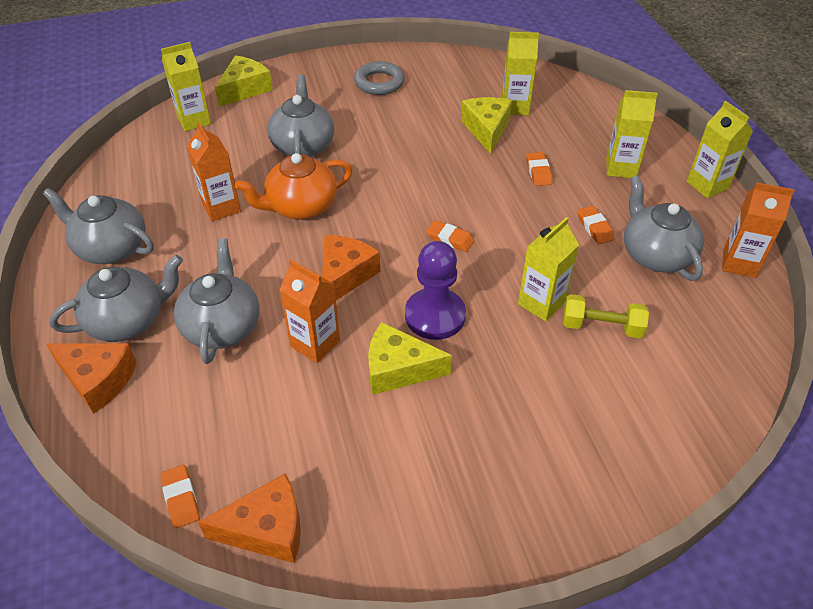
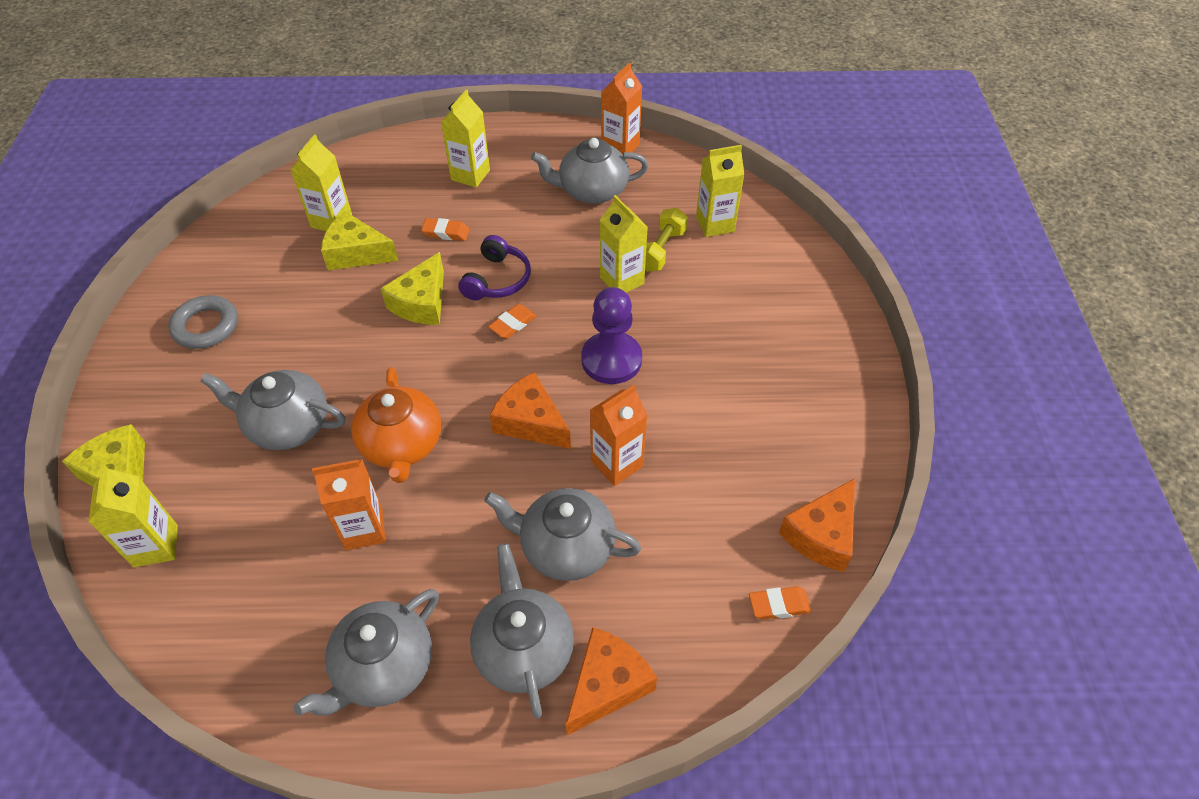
camera: 75 degrees left, 5 degrees up
orange cheese [198,473,301,563] -> orange cheese turned 150 degrees counterclockwise [779,478,855,572]
yellow cheese [368,322,452,395] -> yellow cheese moved to [381,252,444,325]
orange eraser [577,206,614,244] -> none
yellow carton [687,101,753,198] -> yellow carton moved to [696,145,744,237]
none -> purple headphones [459,235,531,300]

